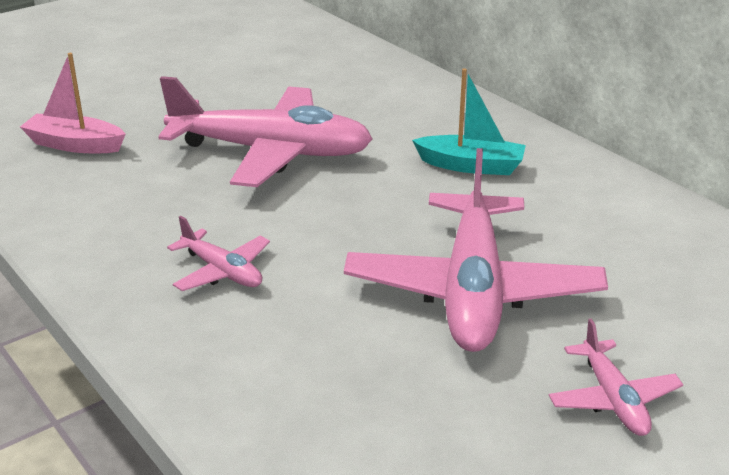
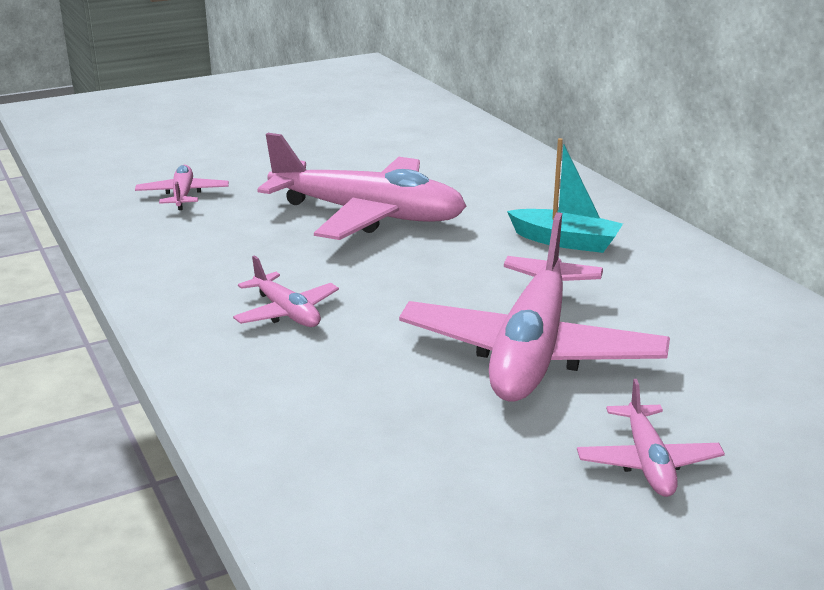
camera: 10 degrees right, 5 degrees down
pink boat [20,53,126,153] -> pink plane [135,165,229,210]

